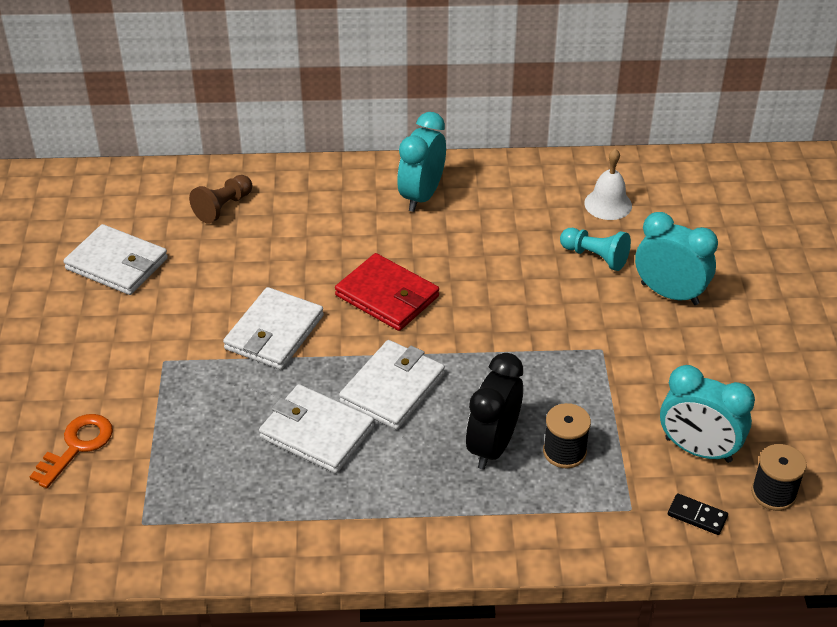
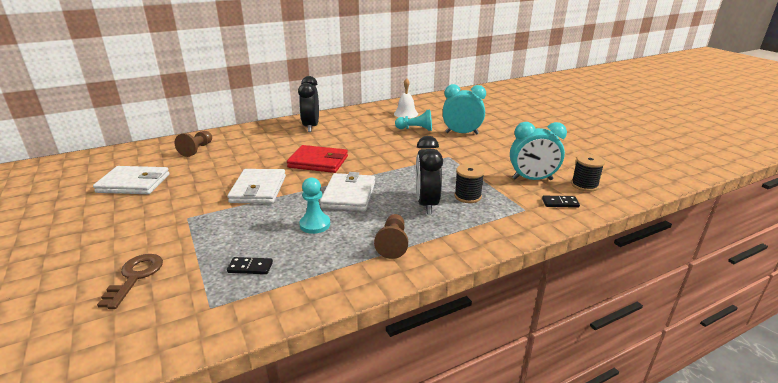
camera: 25 degrees left, 15 degrees down
orange key [29,414,113,488] -> brown key [97,254,163,309]
white wallet [259,384,374,473] -> turquoise pawn [299,178,330,234]
turquoise clock [397,112,446,212] -> black clock [298,76,319,132]
none -> black domino [227,257,273,274]
none -> brown pawn [374,214,408,259]

